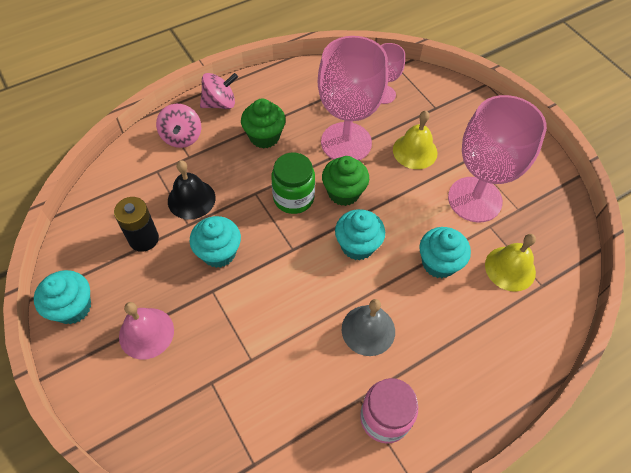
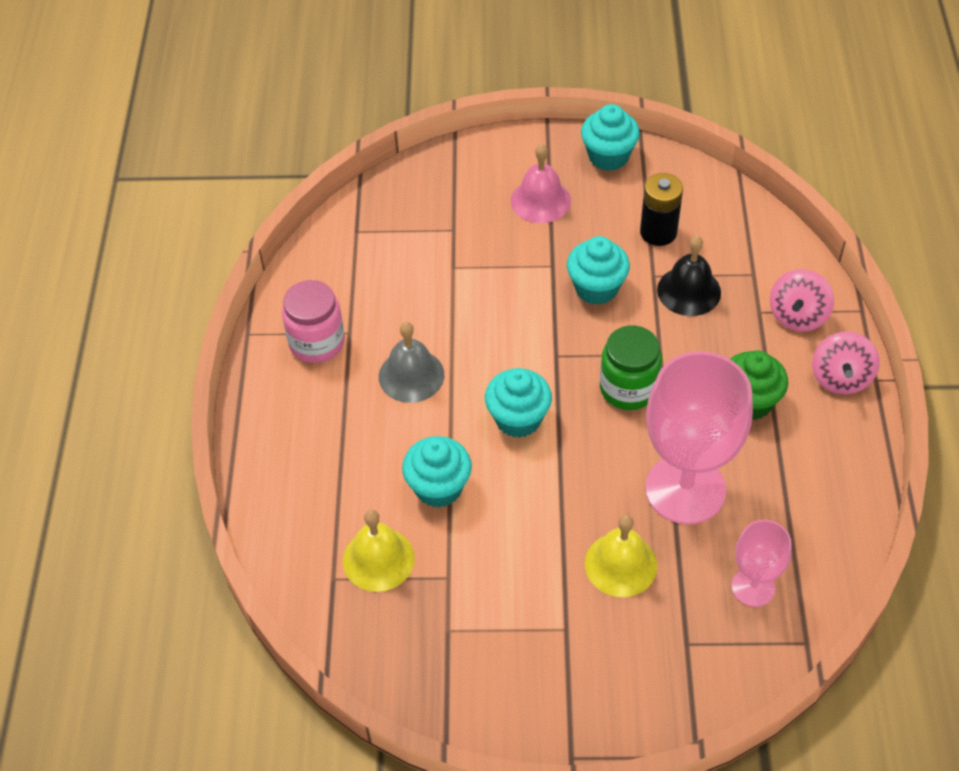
camera: 125 degrees right, 5 degrees down
pink spinning top [156,104,201,148] -> pink spinning top turned 90 degrees counterclockwise [770,269,834,332]
green cupcake [322,156,369,206] -> none
pink goblet [448,95,547,222] -> none

